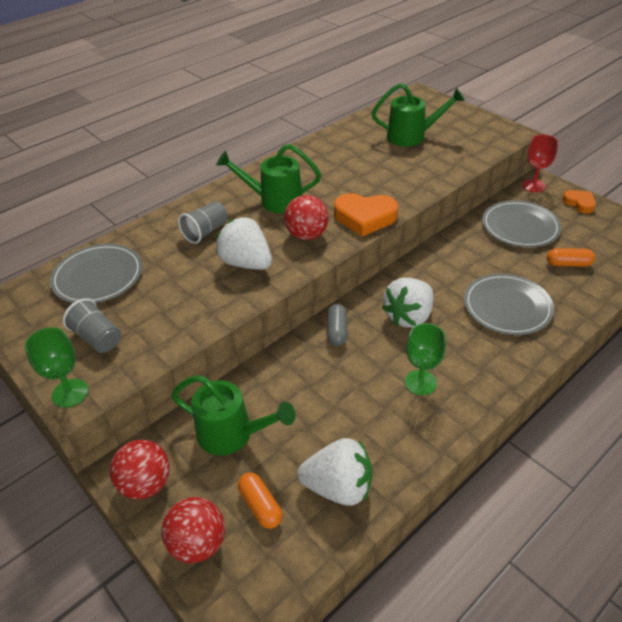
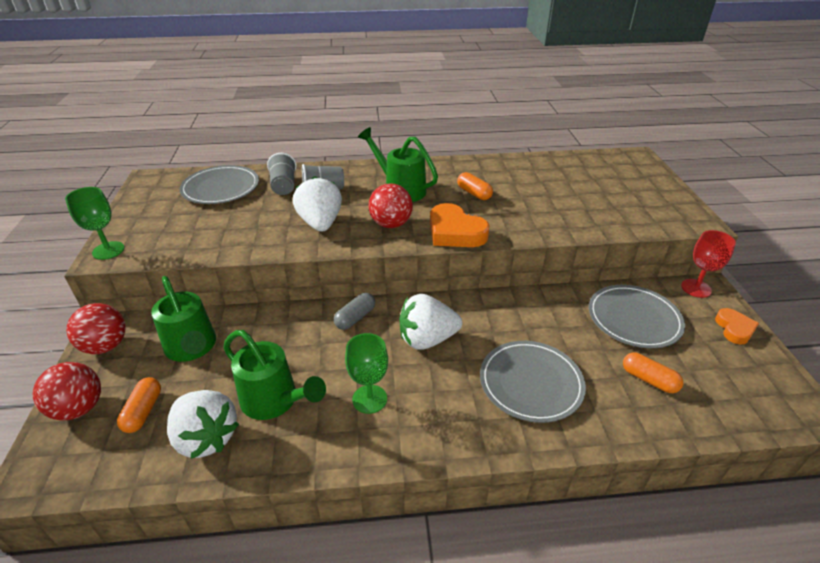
camera: 35 degrees right, 5 degrees down
grey cup [63,298,121,353] -> grey cup moved to [267,153,296,195]
green watering can [372,83,465,147] -> green watering can moved to [223,330,326,420]
none -> orange capsule [457,172,493,200]

